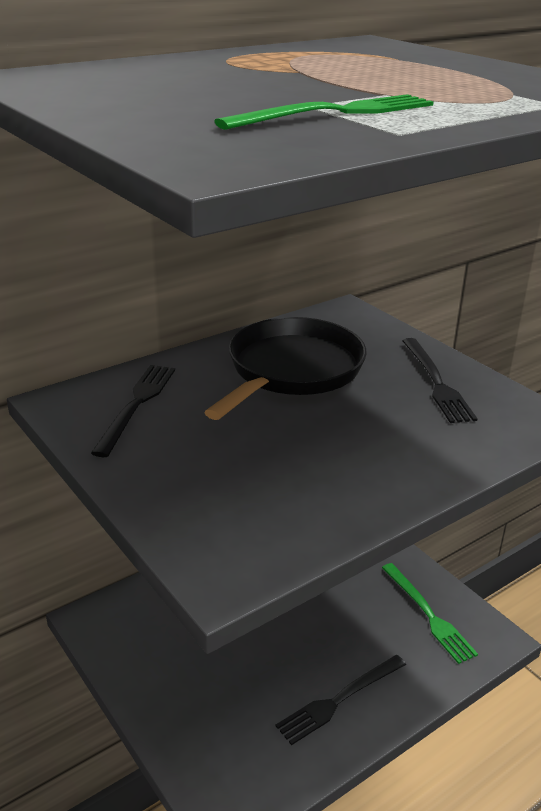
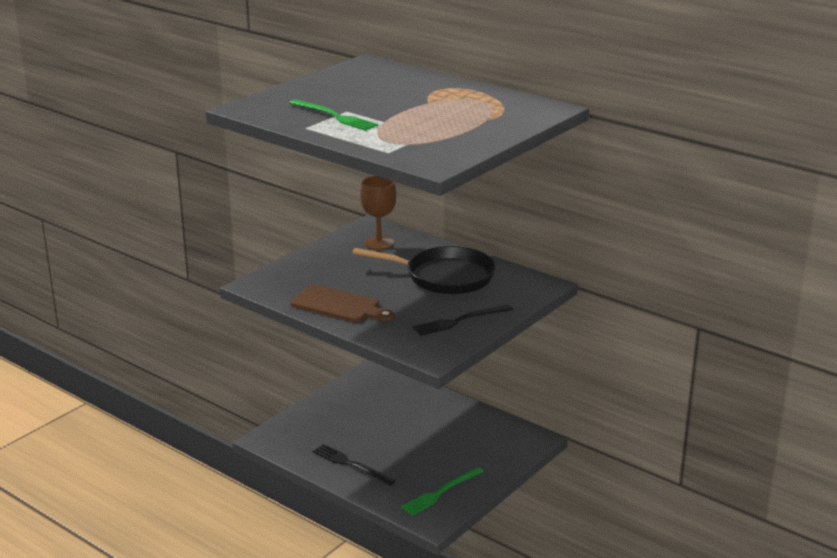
camera: 75 degrees right, 5 degrees down
black fork [91,365,175,457] -> brown goblet [360,176,396,250]
none -> brown cutting board [290,284,394,322]

